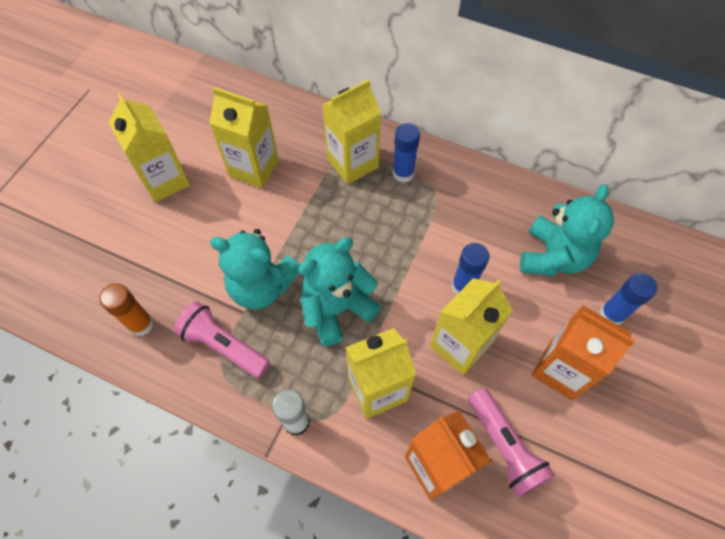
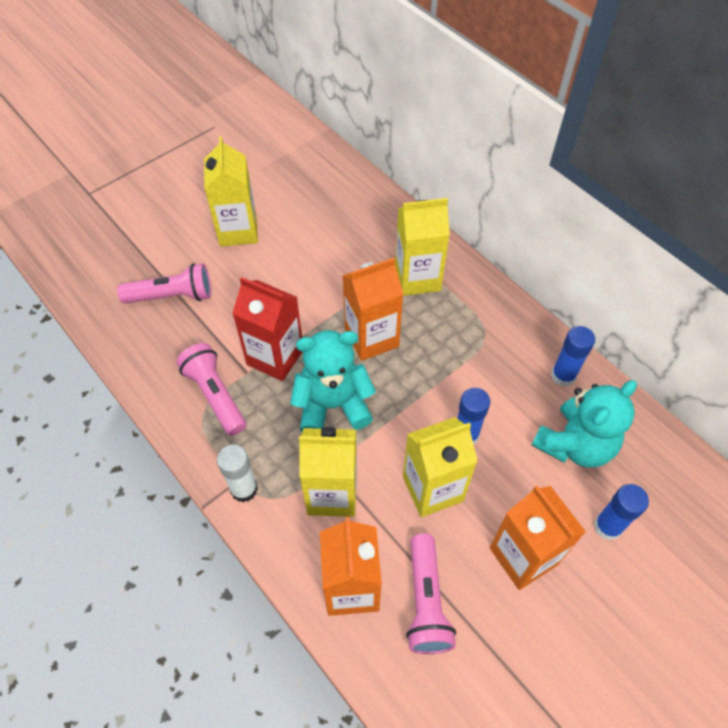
camera: 25 degrees right, 5 degrees down
orange glue stick [99,283,154,336] -> none
yellow carton [209,87,279,188] -> none
turquoise teddy bear [210,229,300,309] -> red carton [232,277,302,381]
blue glue stick [393,123,420,183] -> blue glue stick moved to [551,326,595,387]
none -> pink flashlight [117,263,211,303]
none -> orange carton [342,258,404,361]

